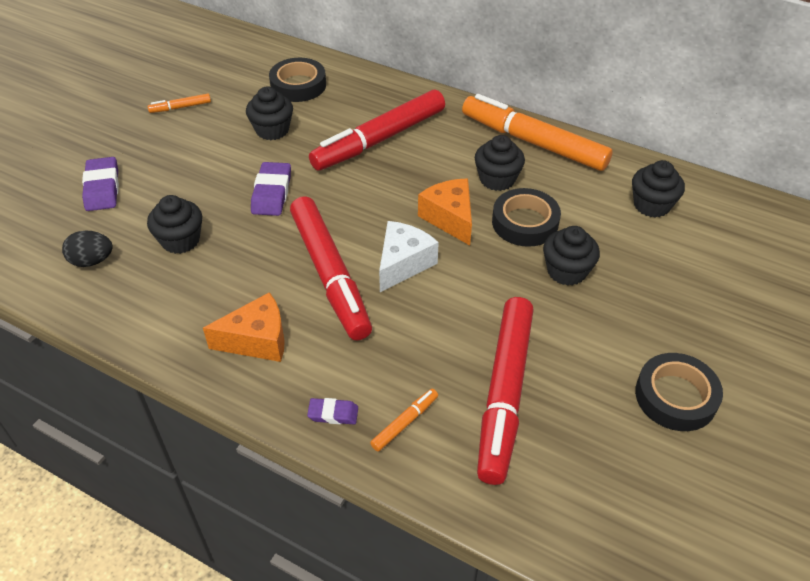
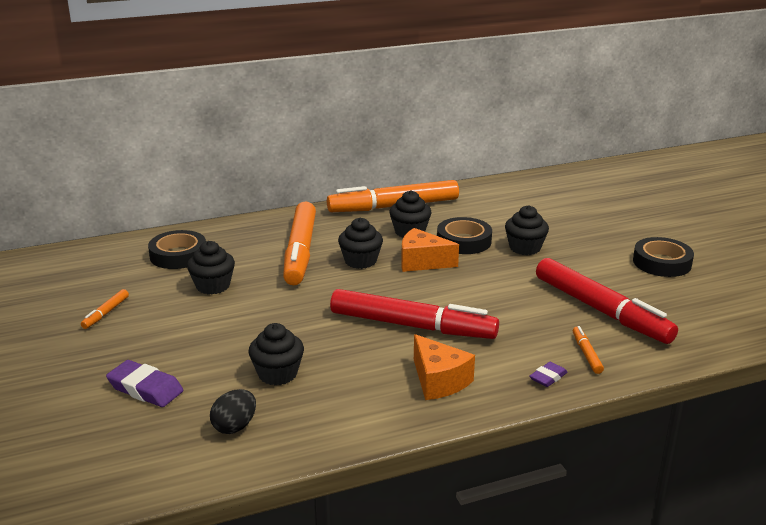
camera: 50 degrees left, 20 degrees down
orange cheese [203,292,285,362] -> orange cheese turned 120 degrees clockwise [414,334,475,400]
purple eraser [251,162,291,216] -> none
red marker [309,90,445,171] -> orange marker [283,201,316,285]
white cheese [379,221,439,292] -> none
black cupcake [632,160,685,218] -> black cupcake moved to [338,218,383,269]

